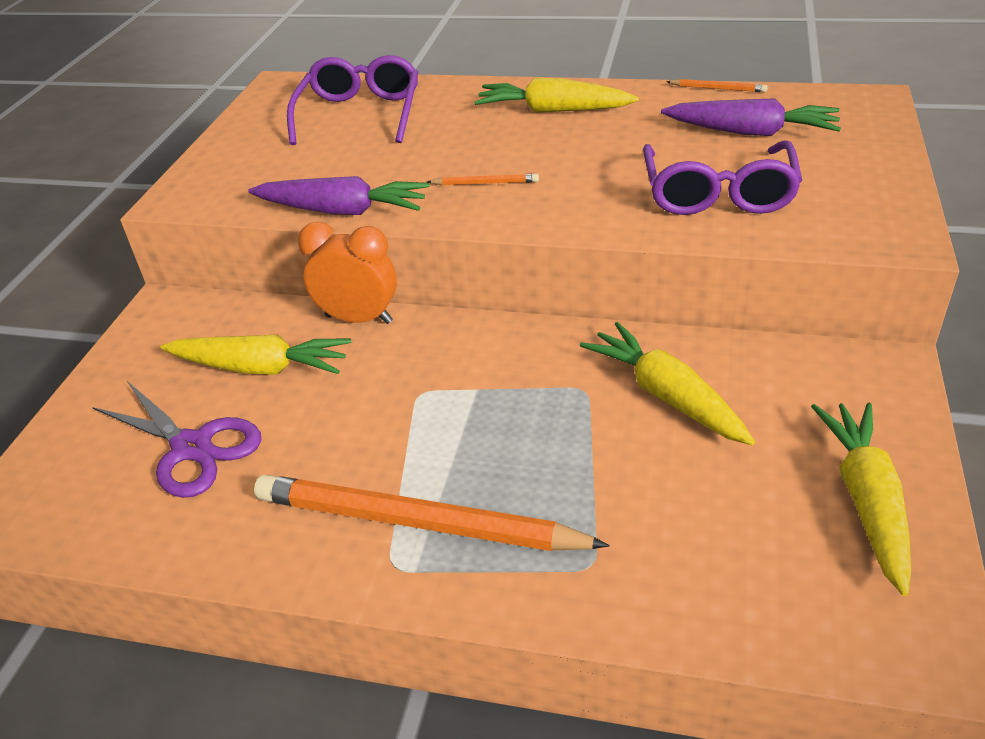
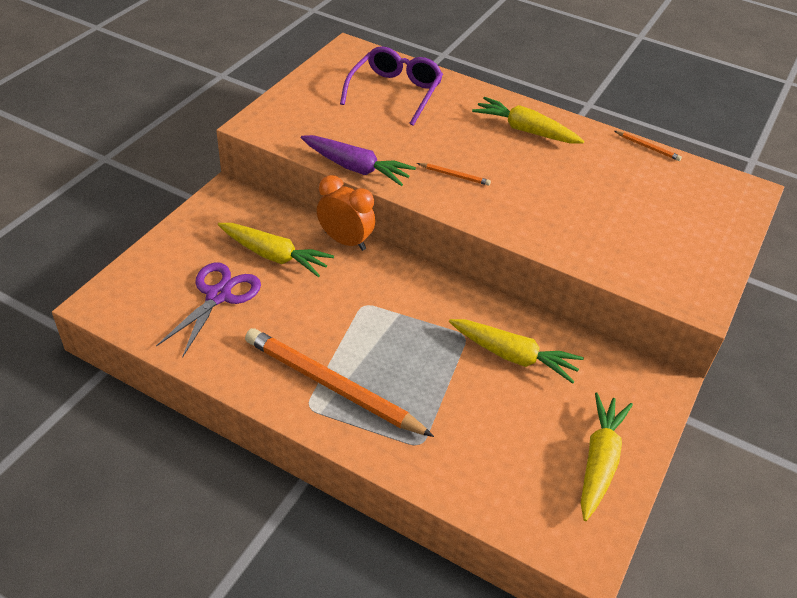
camera: 10 degrees right, 5 degrees up
purple scissors [92,381,261,498] -> purple scissors turned 120 degrees counterclockwise [156,263,261,358]
yellow carrot [580,322,755,445] -> yellow carrot turned 135 degrees clockwise [449,319,584,384]
purple glasses [643,141,802,215] -> none
purple carrot [661,98,841,136] -> none

